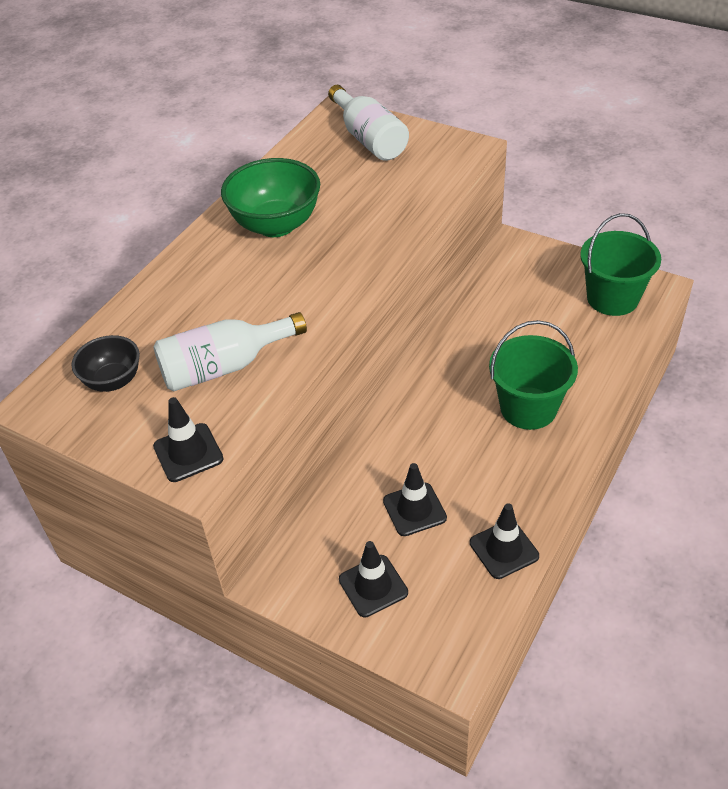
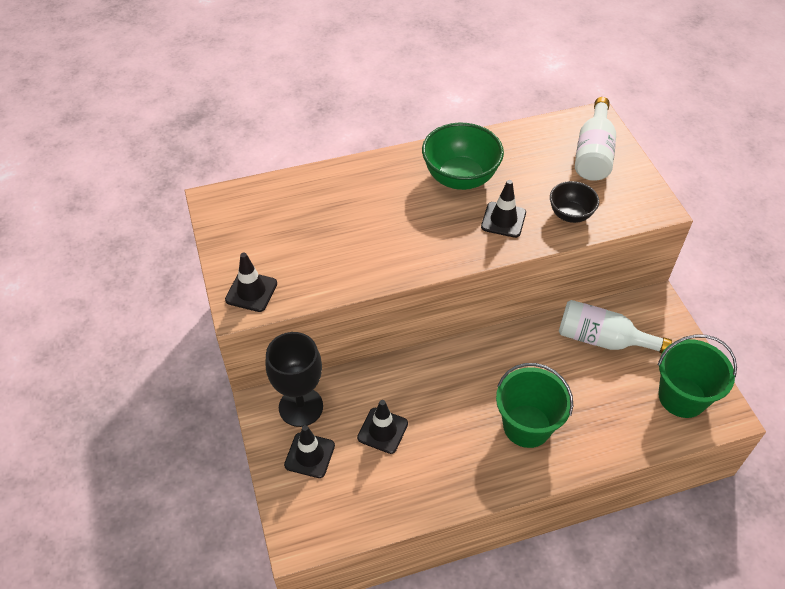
camera: 40 degrees right, 5 degrees up
black bowl [72,335,140,392] -> black bowl moved to [550,181,599,223]
white bottle [154,312,307,392] -> white bottle moved to [559,300,672,353]
black traffic cone [470,503,539,579] -> black traffic cone moved to [481,180,526,238]
none -> black goblet [265,332,323,427]

